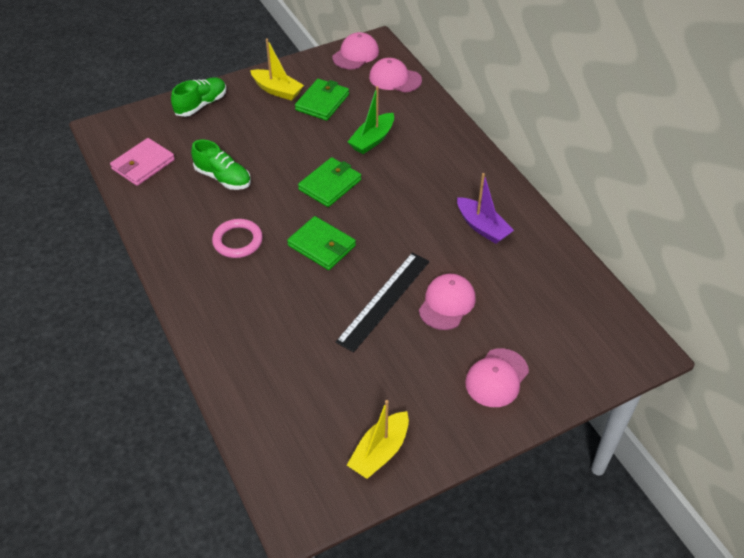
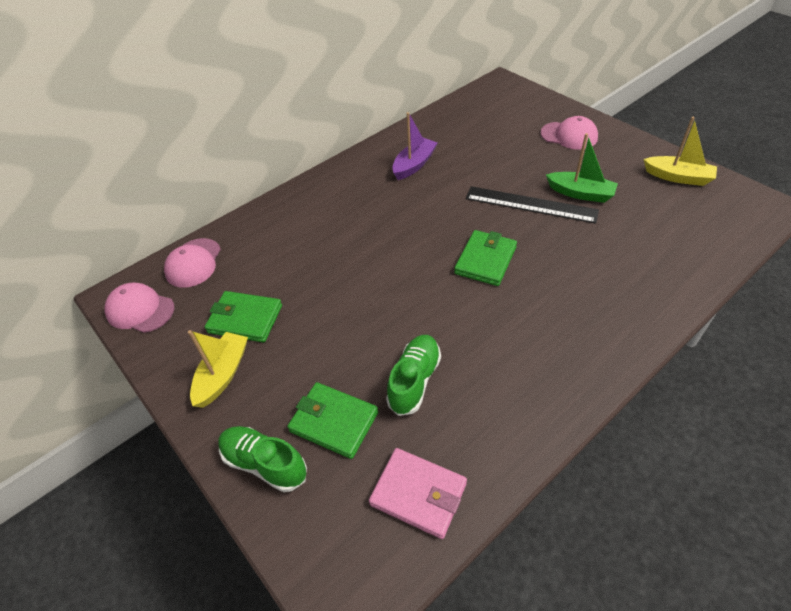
camera: 100 degrees left, 0 degrees up
pink ring [212,219,263,258] -> none
green wallet [298,157,361,207] -> green wallet moved to [287,382,378,459]
green boat [348,86,394,154] -> green boat moved to [546,133,618,203]
pink cap [419,274,475,330] -> none

